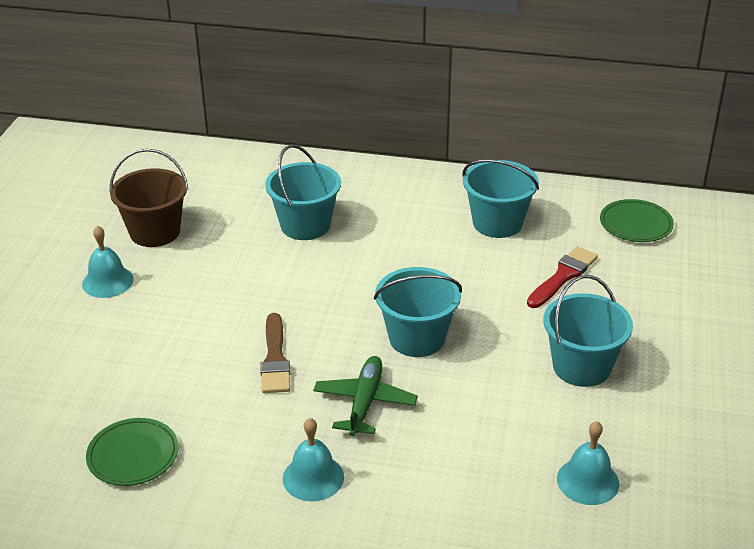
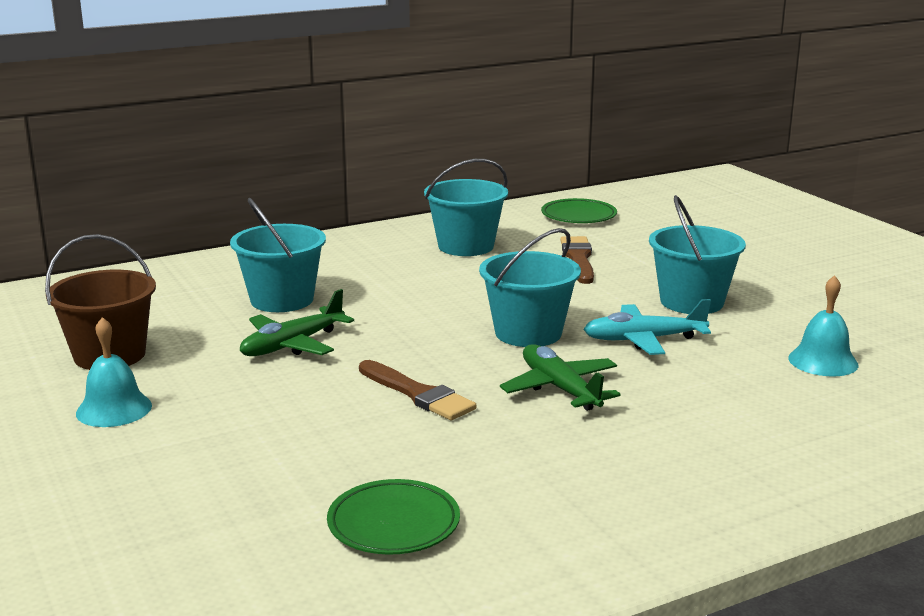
camera: 40 degrees left, 15 degrees down
turquoise bell [283,418,344,501] -> none
red brush [527,246,598,308] -> brown brush [560,236,594,284]
none -> green plane [240,289,354,356]
none -> turquoise plane [583,299,711,355]

